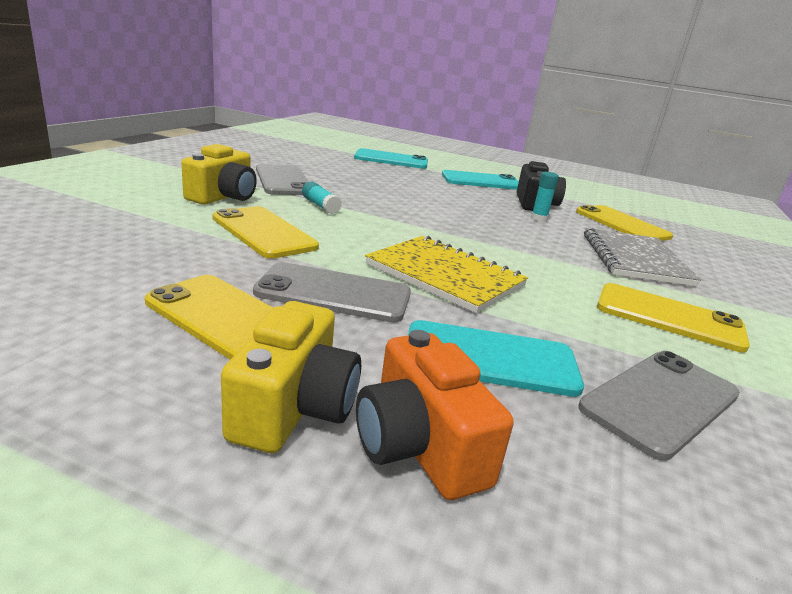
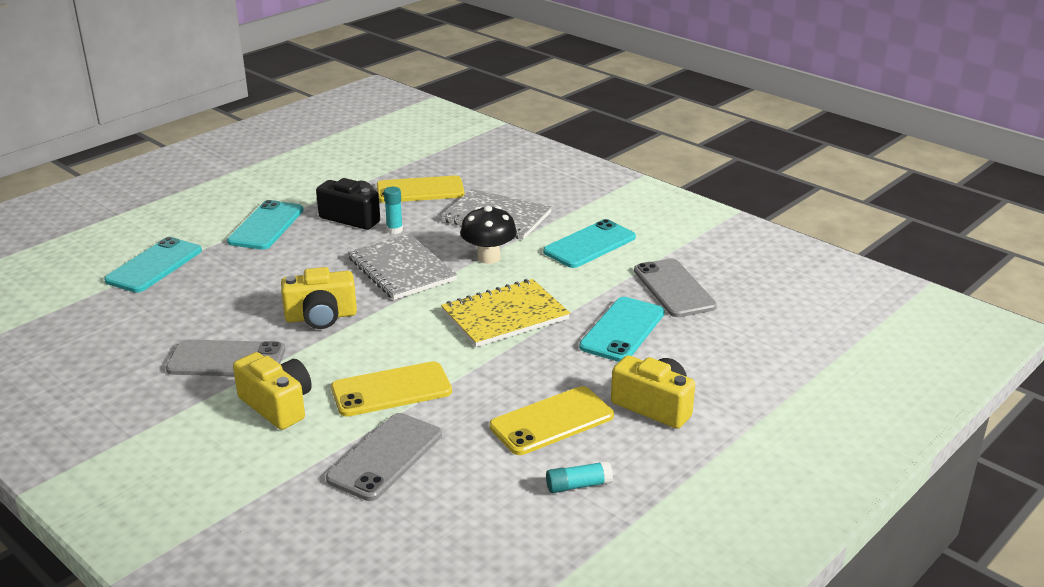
camera: 65 degrees left, 5 degrees up
grey phone [253,262,411,322] -> grey phone moved to [326,413,442,501]
turquoise glue stick [302,182,342,214] -> turquoise glue stick moved to [546,461,613,493]
orange camera [356,330,514,500] -> none
yellow phone [597,283,750,353] -> turquoise phone [543,219,636,268]
none -> yellow camera [281,267,357,329]
none -> grey notebook [348,234,457,300]
none -> black mushroom [460,206,517,264]

